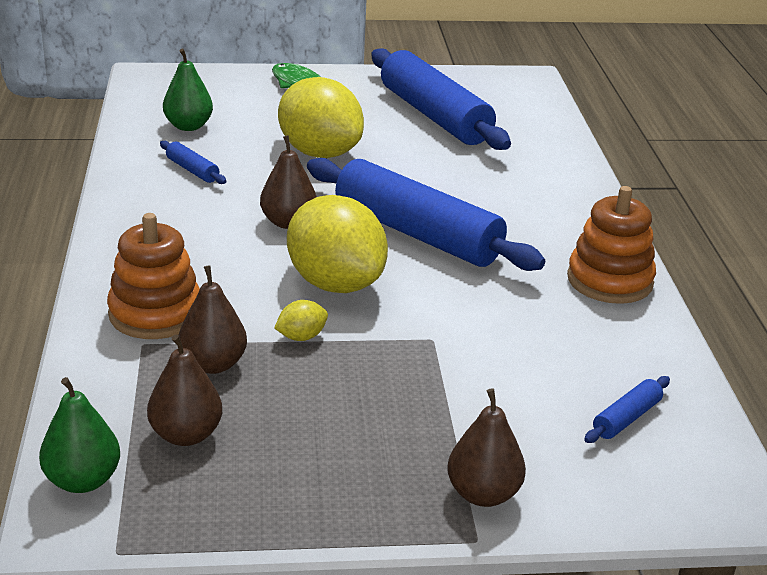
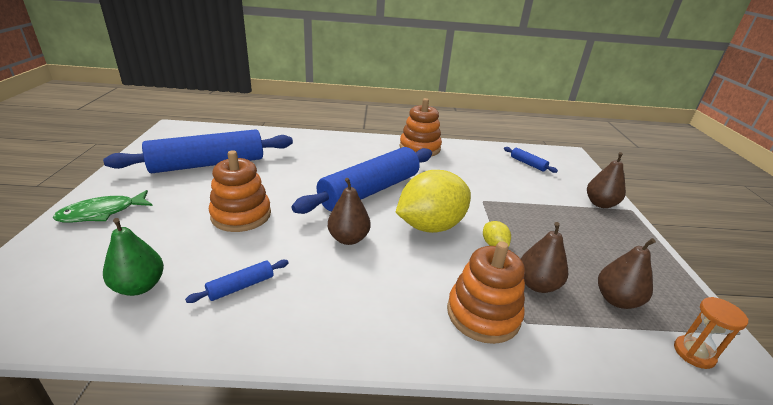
camera: 85 degrees left, 0 degrees up
green pear [39,377,120,493] -> orange hourglass [674,297,748,369]
yellow lemon [278,77,364,158] -> orange stacking toy [209,150,271,232]

